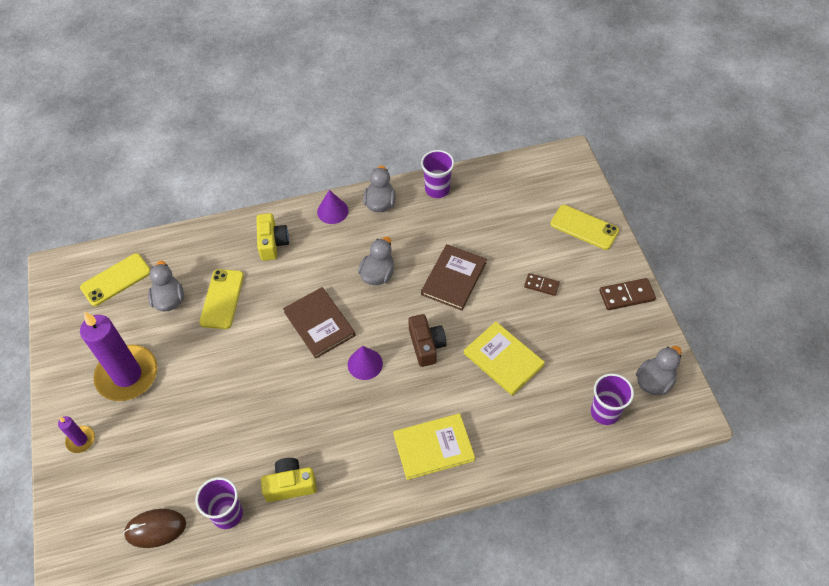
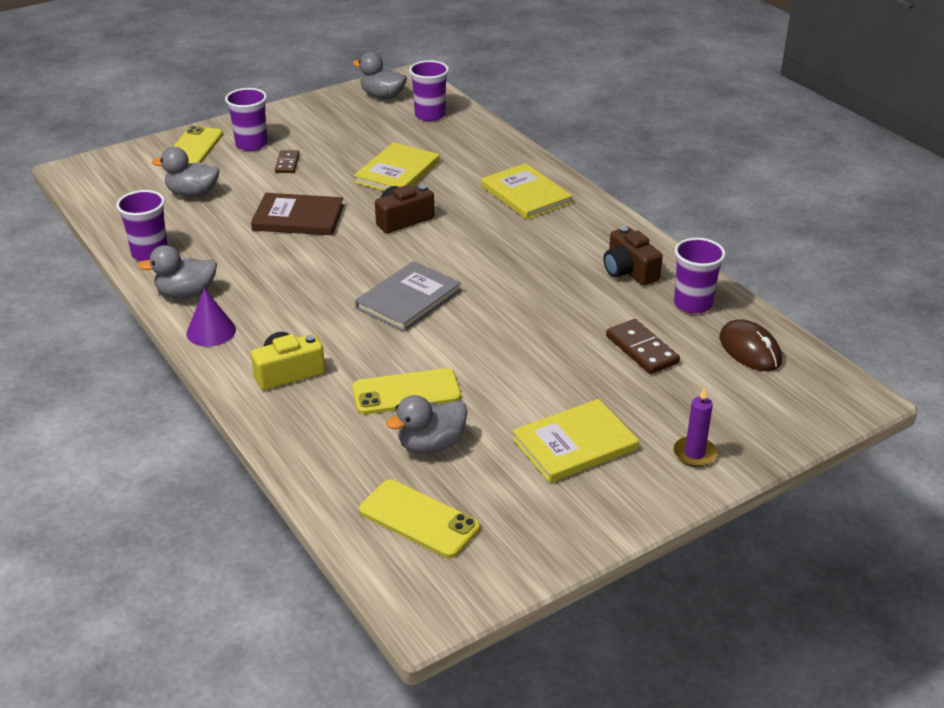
camera: 110 degrees left, 20 degrees down
purple candle [80,312,157,401] -> yellow book [512,399,639,483]
yellow camera [261,458,317,502] -> brown camera [604,226,663,286]
brown book [283,287,355,359] -> grey book [355,261,461,332]
purple cone [348,346,383,380] -> none
grey duck [358,237,394,285] -> grey duck moved to [152,147,219,197]
brown domino [599,278,656,310] -> brown domino moved to [606,319,680,374]
none -> purple cup [225,88,267,151]

